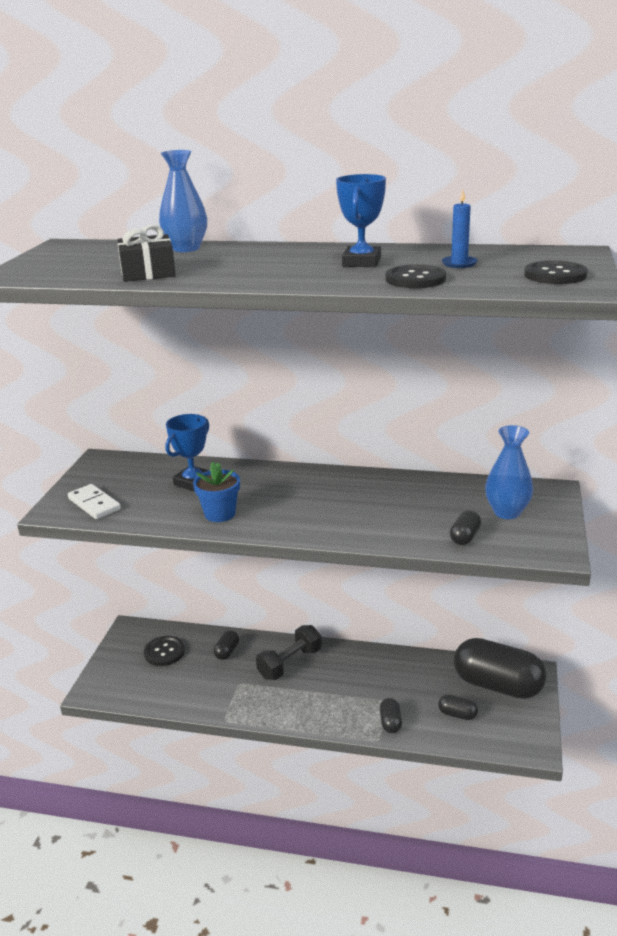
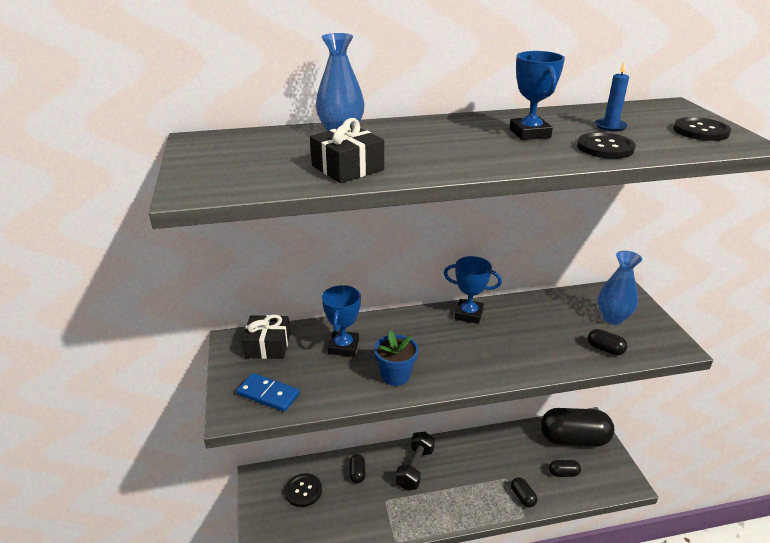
camera: 25 degrees left, 5 degrees up
white domino [68,484,121,519] -> blue domino [236,373,300,412]
black capsule [450,510,481,545] -> black capsule turned 60 degrees counterclockwise [588,329,627,356]
none -> black gift [242,314,290,359]
none -> blue trophy [444,256,502,324]

